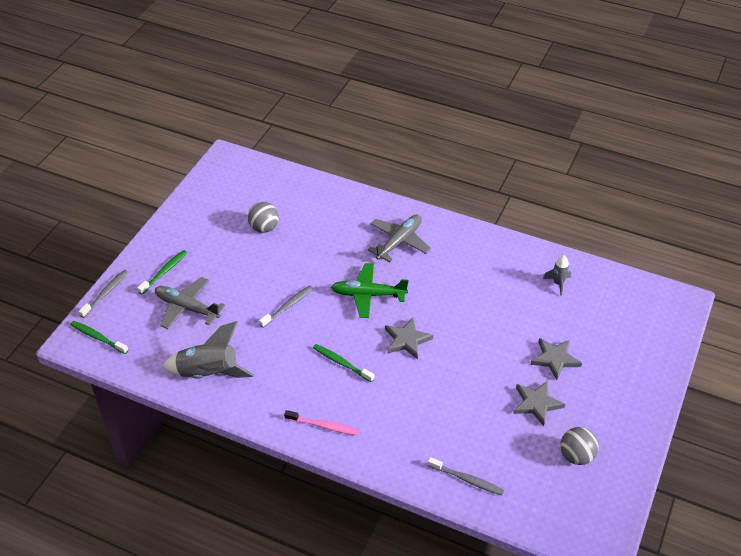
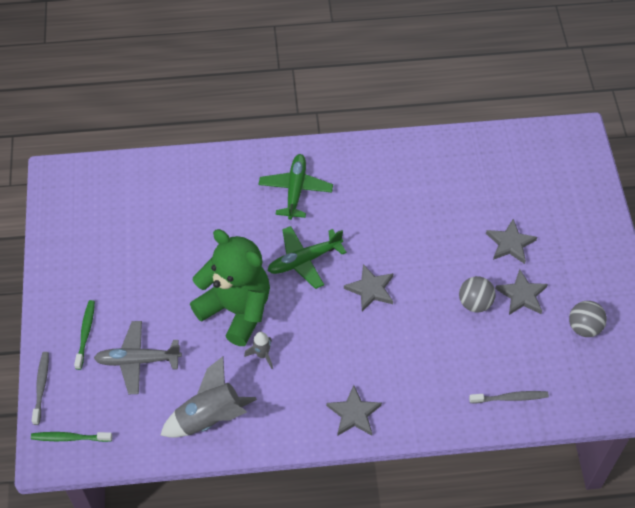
camera: 30 degrees left, 10 degrees up
grey ball [248,202,279,233] -> grey ball moved to [459,276,496,313]
grey toothbrush [259,285,313,328] -> green teddy bear [190,229,270,346]
pink toothbrush [284,410,360,435] -> grey star [326,385,382,436]
green toothbrush [313,344,374,382] -> none
grey plane [368,215,431,262] -> green plane [259,154,333,220]
grey rocket [543,255,571,296] -> grey rocket moved to [244,332,273,369]

